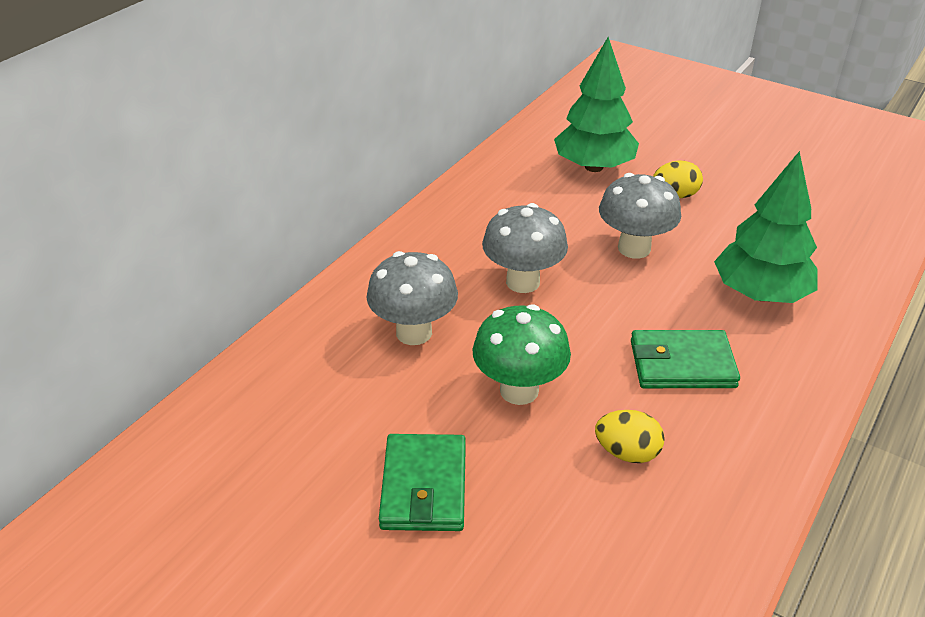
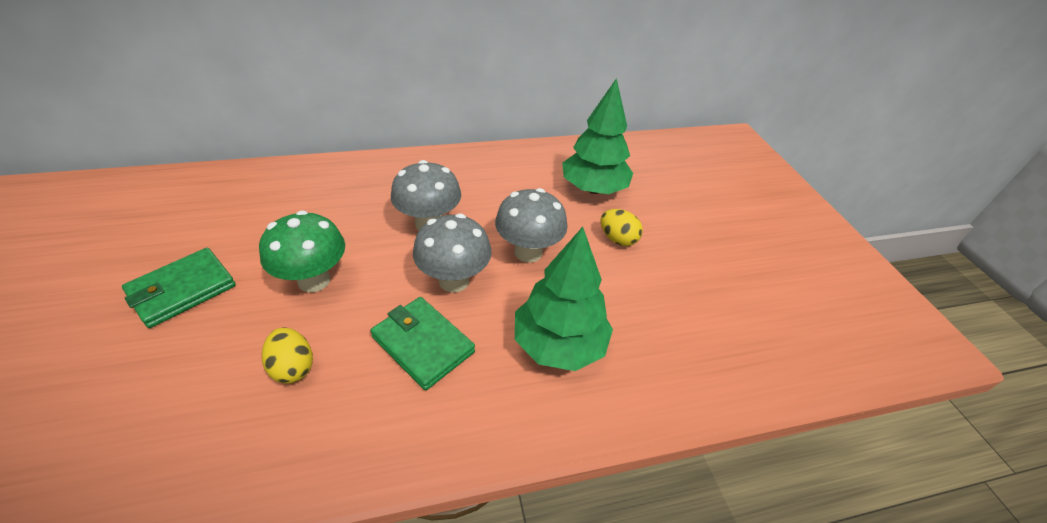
camera: 40 degrees right, 5 degrees up
grey mushroom [367,251,458,345] -> grey mushroom moved to [413,214,492,292]

